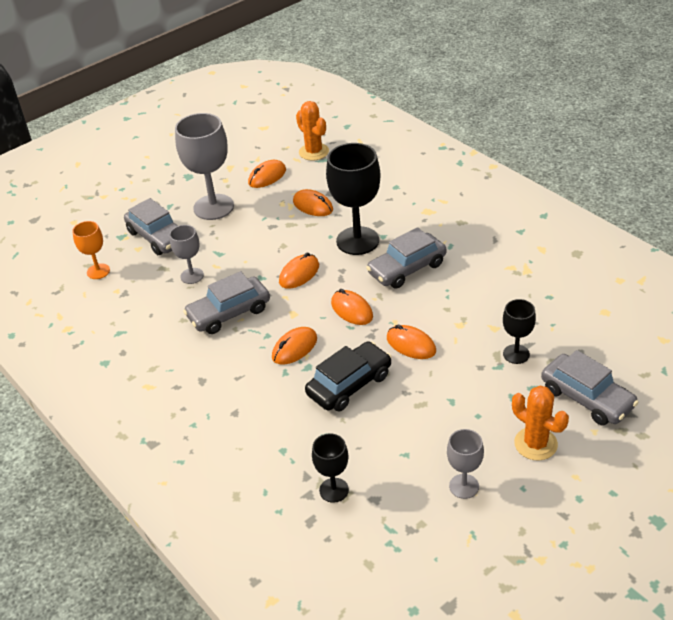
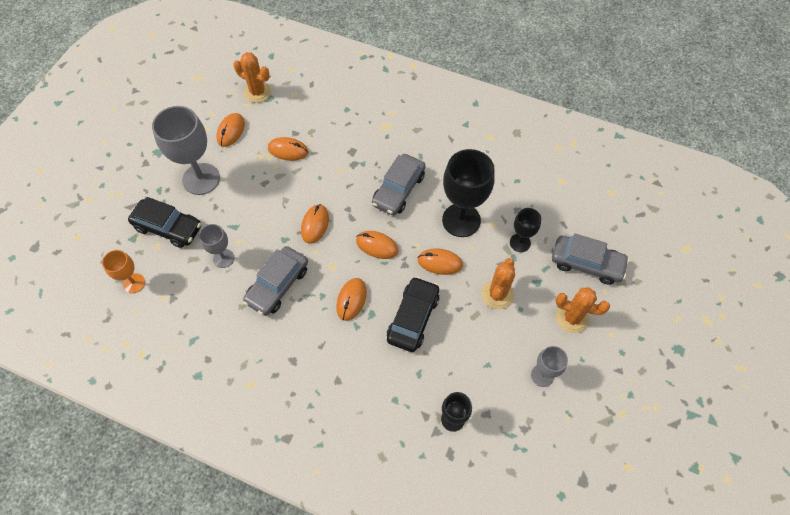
camera: 30 degrees left, 20 degrees up
grey car [124,198,178,255] -> black car [128,197,201,248]
black goblet [326,143,381,255] -> black goblet moved to [442,149,495,237]
none -> orange cactus [482,258,515,309]

